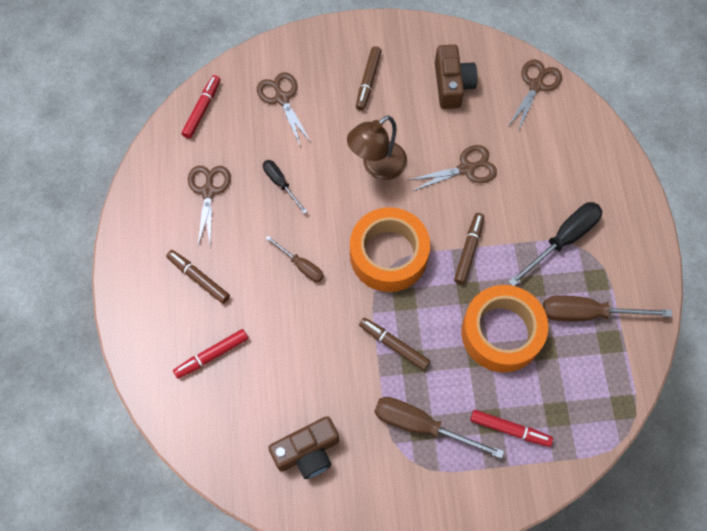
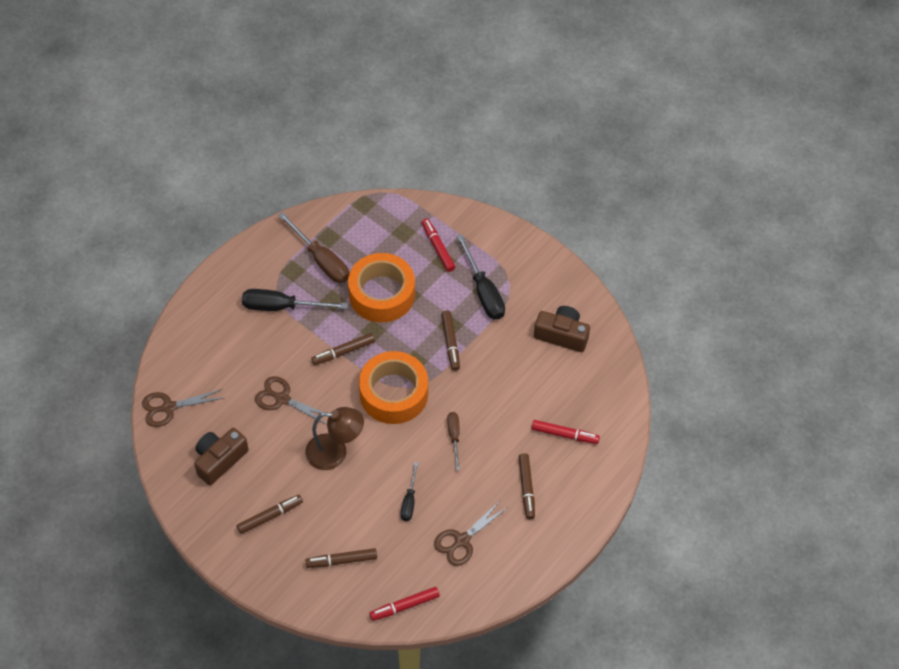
camera: 135 degrees left, 10 degrees down
brown scissors [257,72,311,145] -> brown marker [305,548,377,568]
brown screwdriver [374,397,504,459] -> black screwdriver [456,234,505,320]

